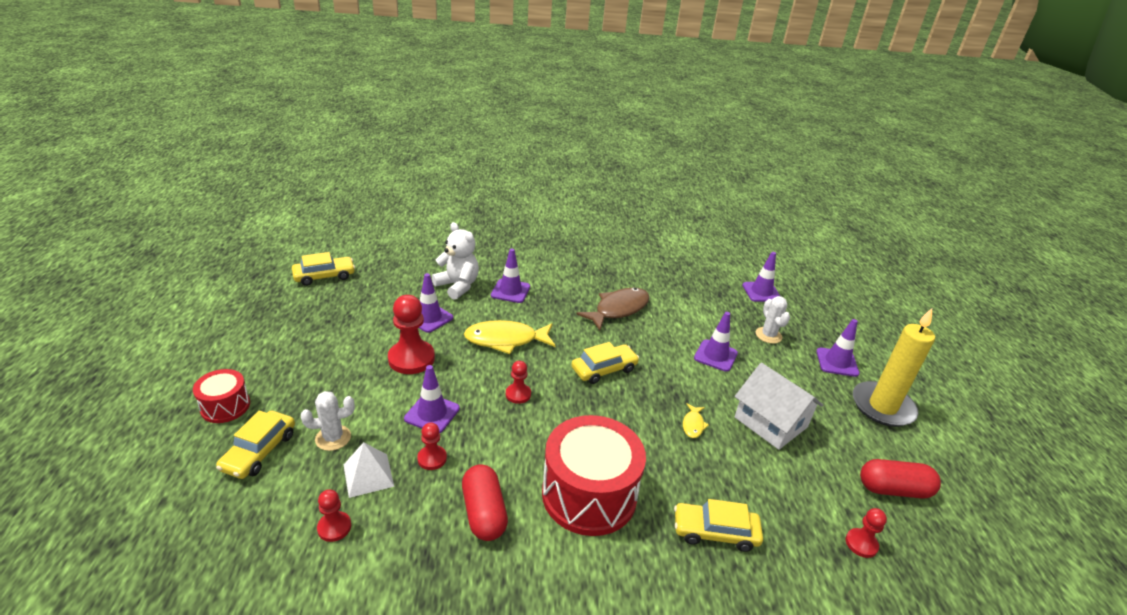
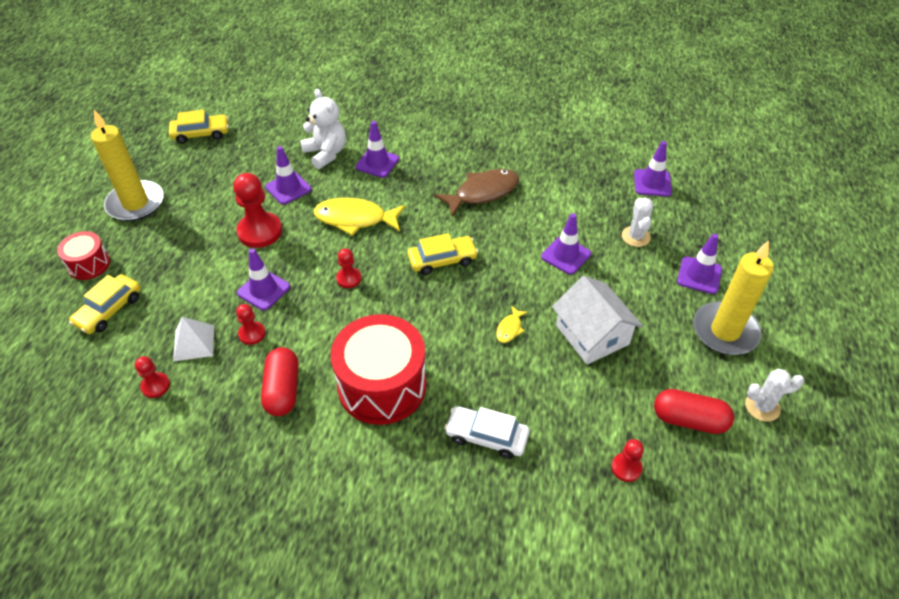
camera: 15 degrees right, 15 degrees up
white cactus [301,391,355,451] -> white cactus moved to [745,369,804,422]
yellow car [674,499,763,552] -> white car [444,406,529,459]
none -> yellow candle [91,110,164,221]

